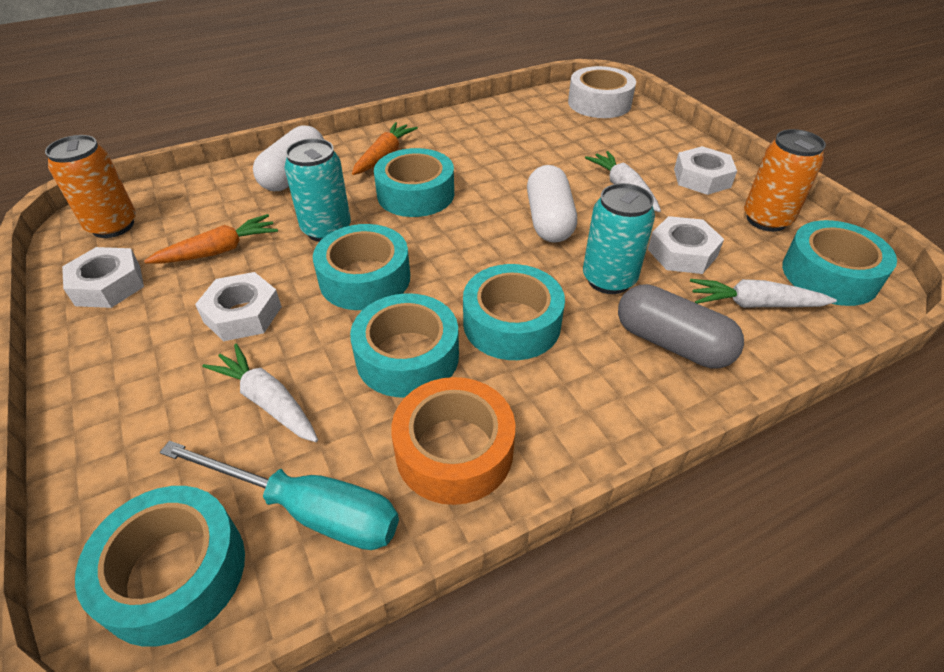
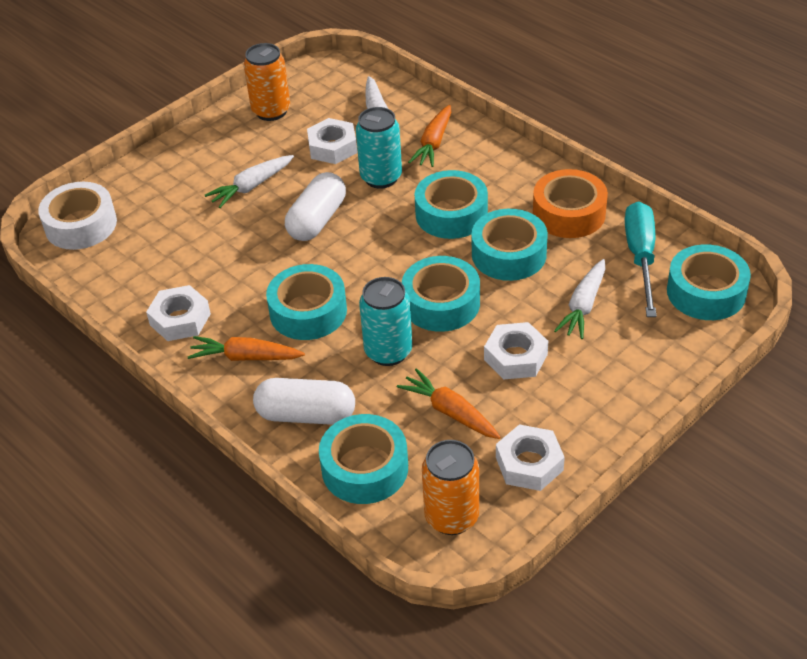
camera: 105 degrees left, 0 degrees up
white capsule [527,165,577,243] -> white capsule turned 45 degrees counterclockwise [285,172,346,241]
grey capsule [618,284,744,368] -> orange carrot [408,105,451,167]
white nut [674,146,737,195] -> white nut moved to [146,285,211,341]
turquoise tape [782,220,897,306] -> turquoise tape moved to [319,414,408,504]

